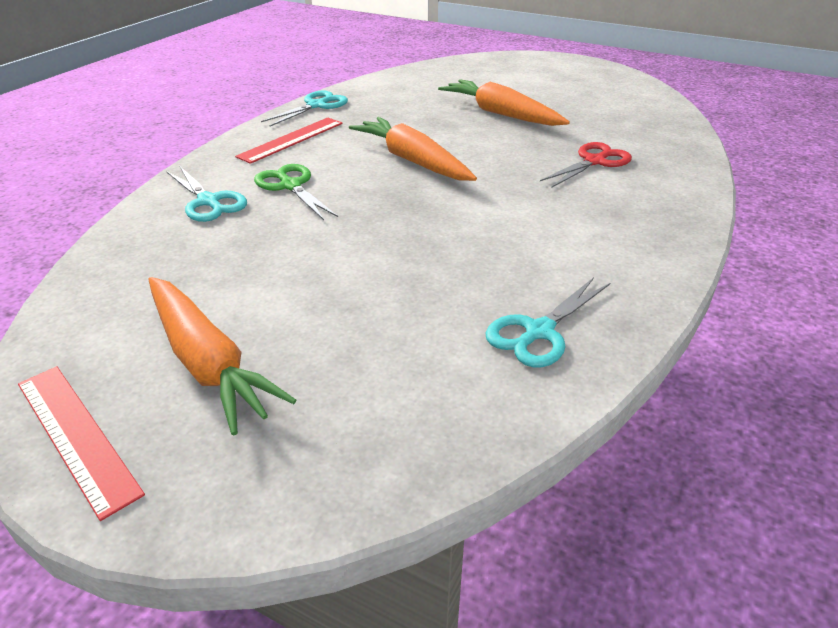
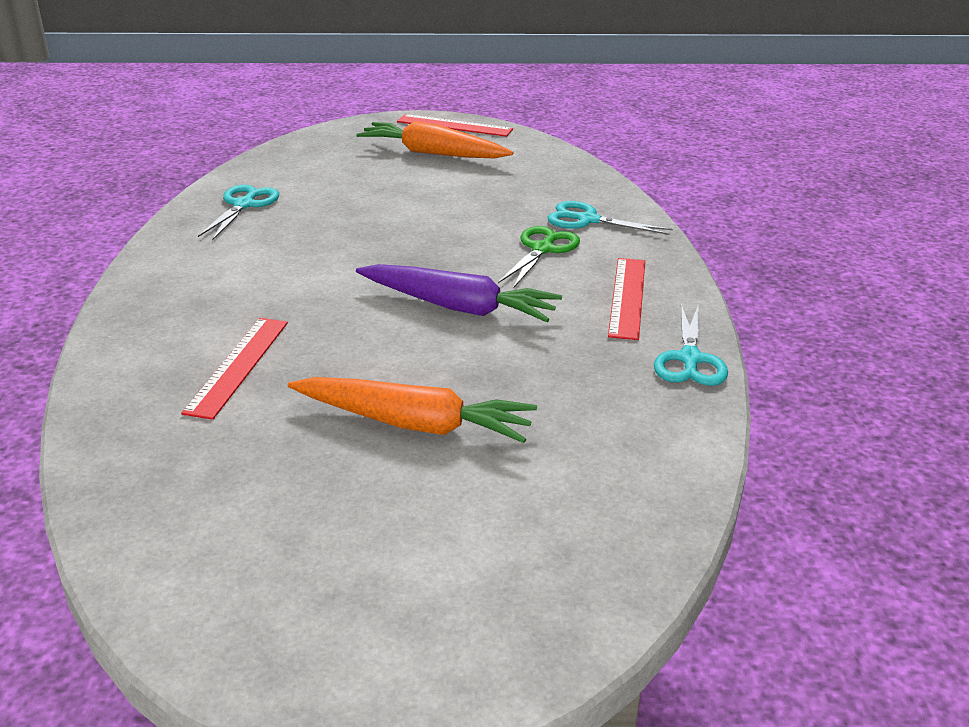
camera: 150 degrees right, 5 degrees down
green scissors [254,164,338,220] -> green scissors turned 90 degrees counterclockwise [498,226,580,289]
orange carrot [349,117,477,181] -> purple carrot [356,264,562,322]
red scissors [540,142,632,188] -> red ruler [181,318,288,420]

